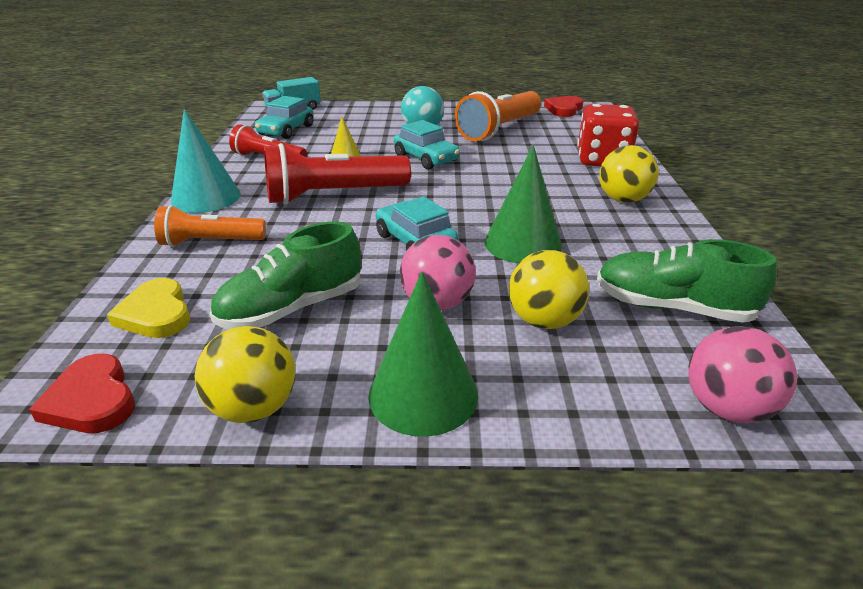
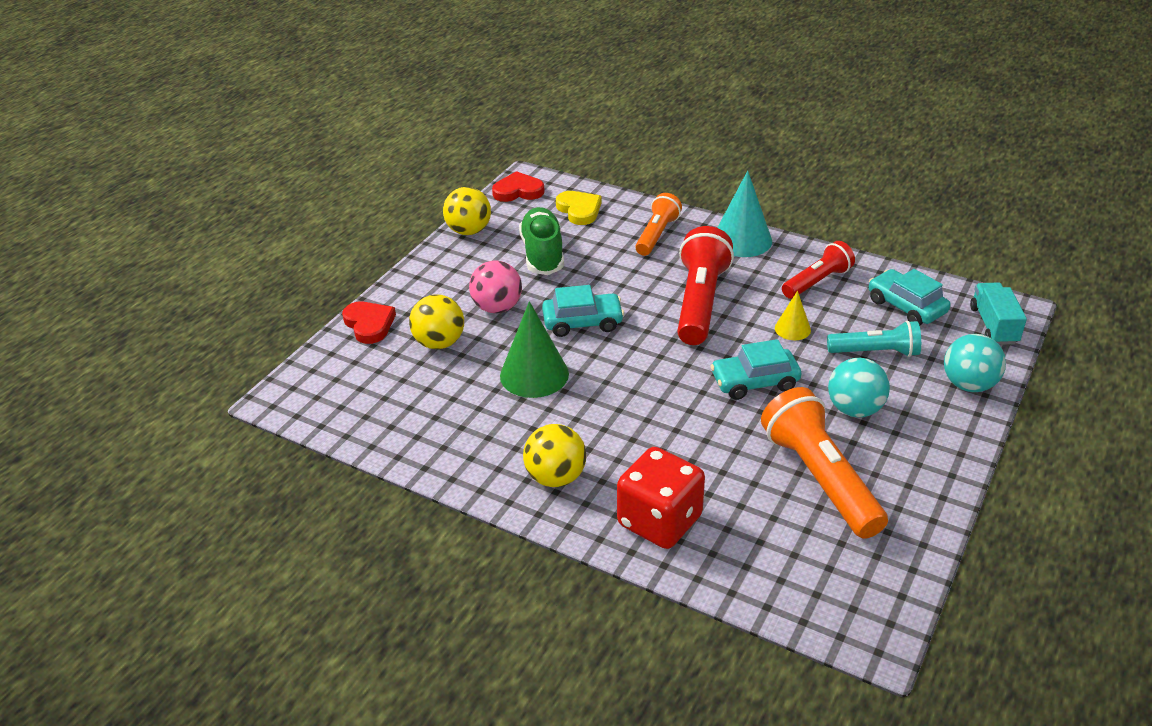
camera: 120 degrees right, 5 degrees up
yellow heart [107,278,190,338] -> yellow heart turned 60 degrees clockwise [556,191,602,225]
green cone [368,272,478,437] -> none
red heart [544,96,584,117] -> red heart moved to [342,302,396,344]
green shoe [597,239,777,323] -> none
pink ball [688,326,797,423] -> none
none -> turquoise flashlight [827,320,921,357]
none -> turquoise ball [944,334,1006,392]

